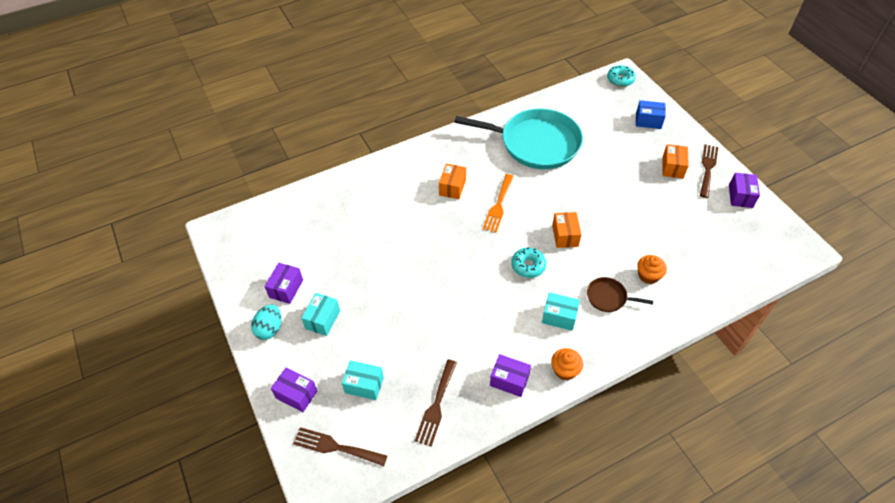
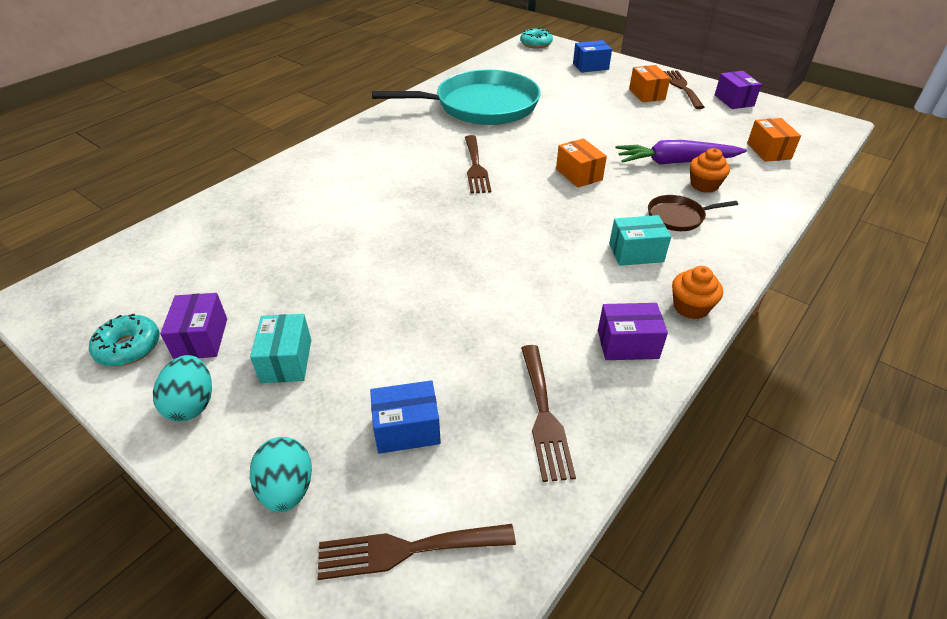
camera: 25 degrees left, 10 degrees down
purple box [271,368,317,412] -> turquoise egg [250,437,312,512]
turquoise box [342,360,384,400] -> blue box [370,380,441,454]
orange box [439,164,466,199] -> orange box moved to [747,118,801,162]
orange fork [482,174,514,233] -> brown fork [465,135,491,194]
turquoise donut [511,247,546,278] -> turquoise donut moved to [89,313,160,367]
none -> purple carrot [616,140,747,165]

